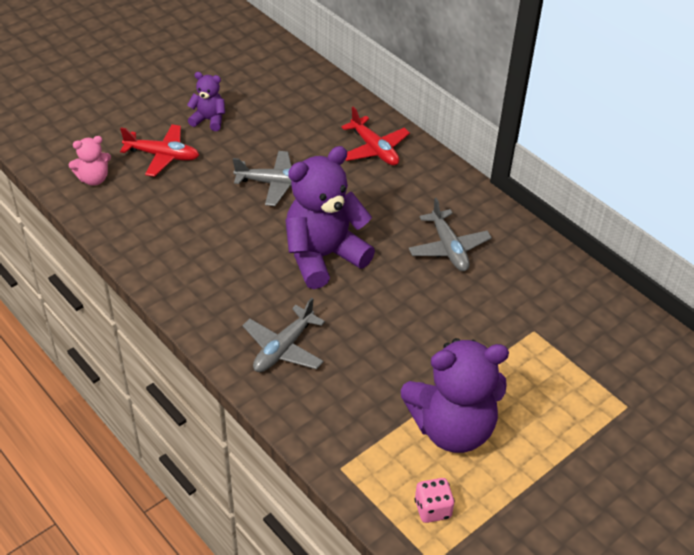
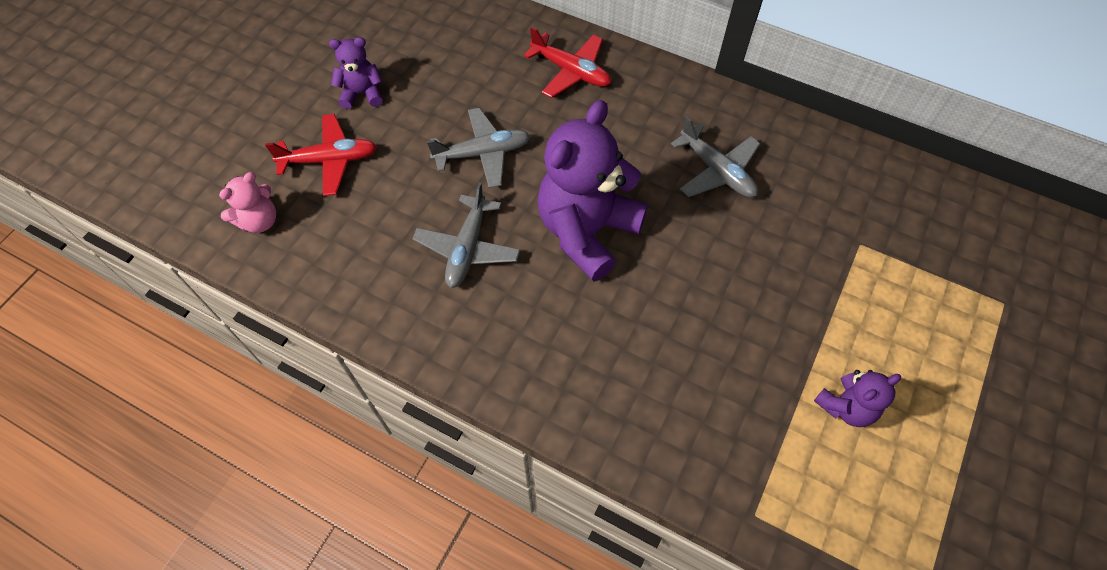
camera: 20 degrees left, 15 degrees up
grey plane [242,298,325,372] -> grey plane moved to [412,182,520,288]
purple teddy bear [401,338,509,453] -> purple teddy bear [814,370,901,427], size x0.48
pink dice [415,478,455,523] -> none

